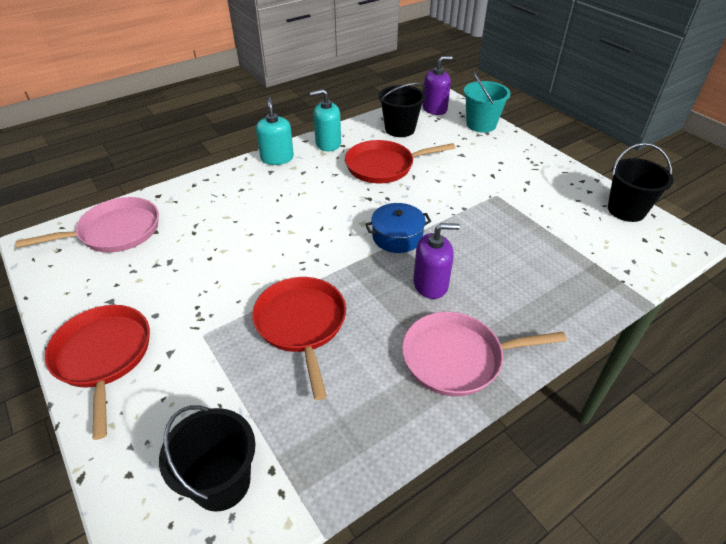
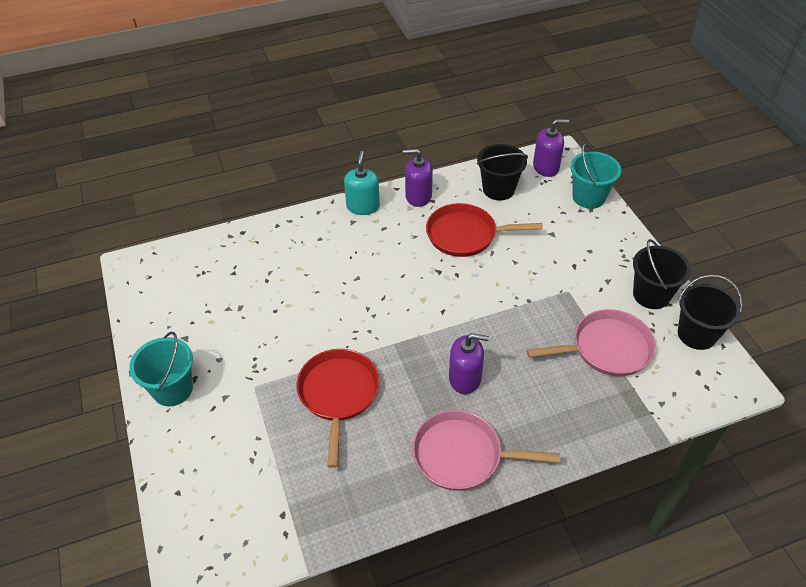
camera: 15 degrees right, 5 degrees up
pink pan [15,197,159,253] -> pink pan moved to [527,309,656,376]
red pan [45,305,150,440] -> turquoise bucket [129,332,193,406]
black bucket [159,406,255,512] -> black bucket moved to [633,239,691,309]
turquoise soap dispenser [310,89,341,151] -> purple soap dispenser [403,149,433,207]
blue pot [365,203,431,253] -> none

